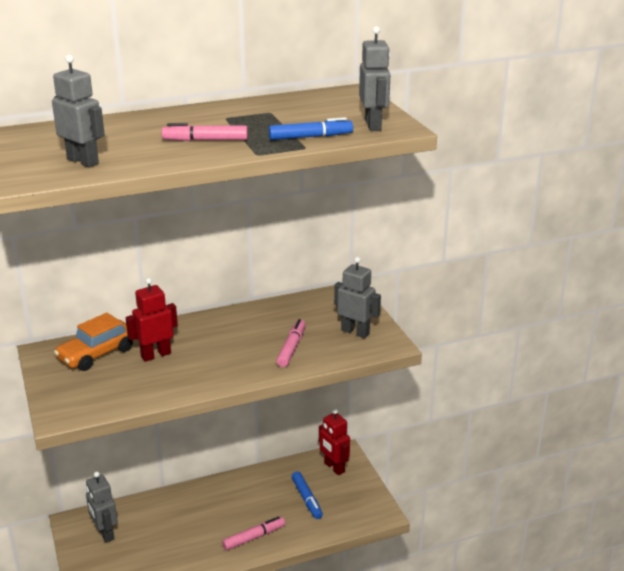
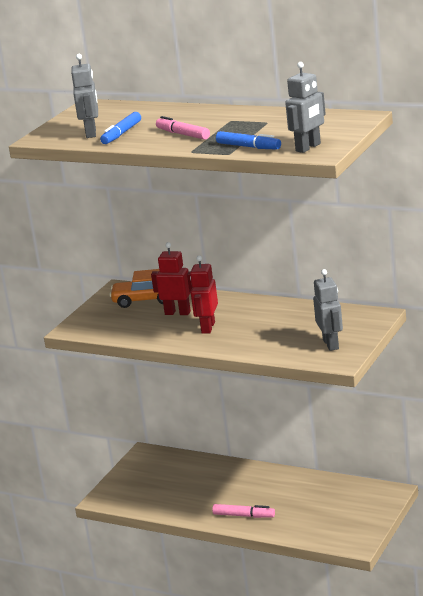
camera: 50 degrees right, 5 degrees down
grey robot [86,471,118,543] -> none
pink marker [276,319,306,367] -> none
blue marker [292,471,323,519] -> blue marker moved to [100,112,141,144]
red robot [319,409,350,475] -> red robot moved to [190,255,218,334]

